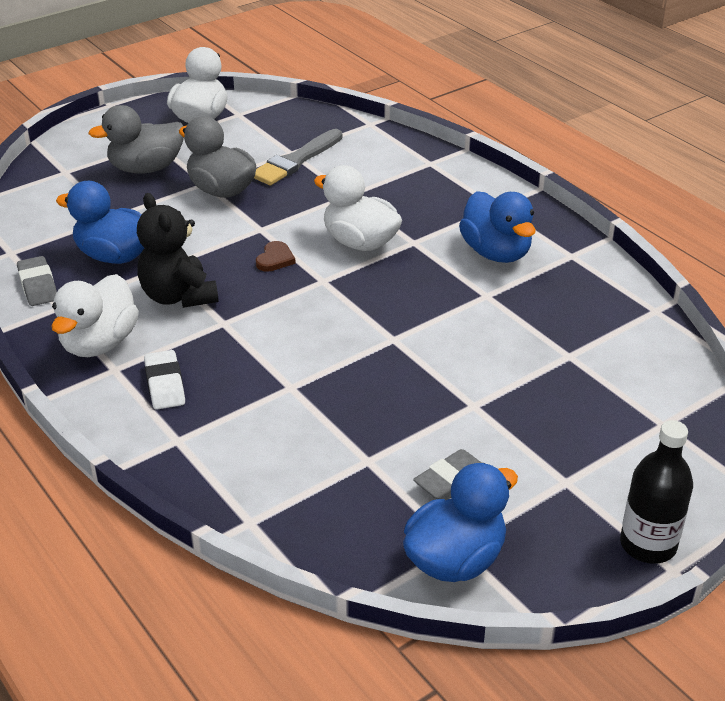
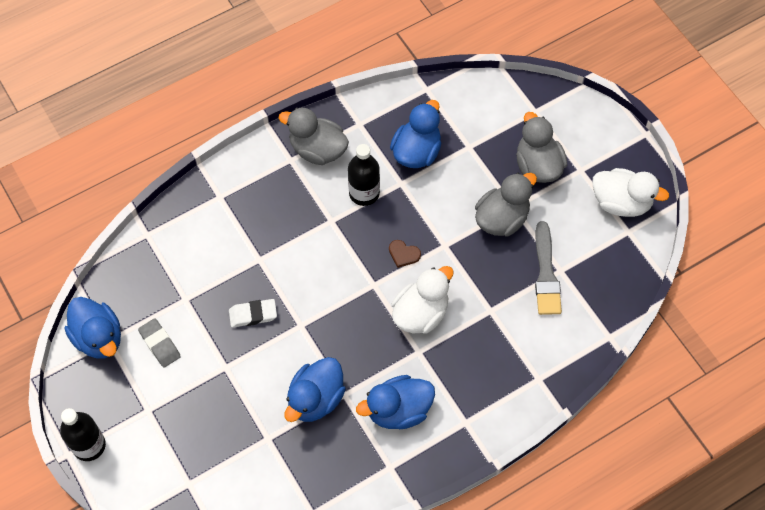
camera: 95 degrees right, 25 degrees up
grey eraser [17,256,57,306] -> none
white duck [51,274,139,357] -> grey duck [279,108,349,165]
black teddy bear [137,193,219,308] -> black bottle [348,144,380,206]
white eraser [144,350,185,410] -> white eraser moved to [229,299,277,327]
grey brush [254,129,343,185] -> grey brush turned 135 degrees counterclockwise [535,221,562,315]
none -> blue duck [284,357,346,422]

